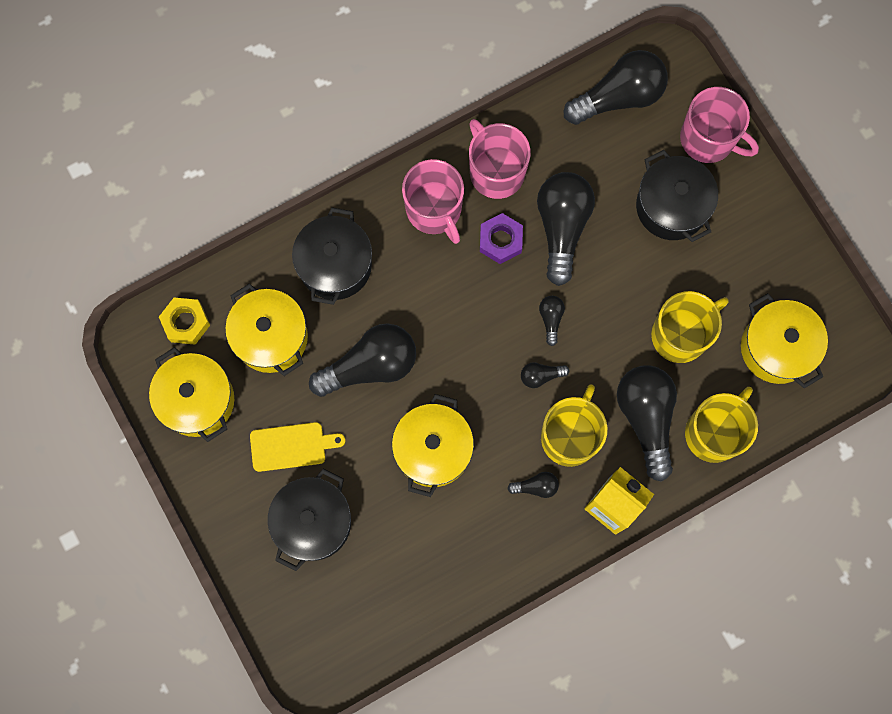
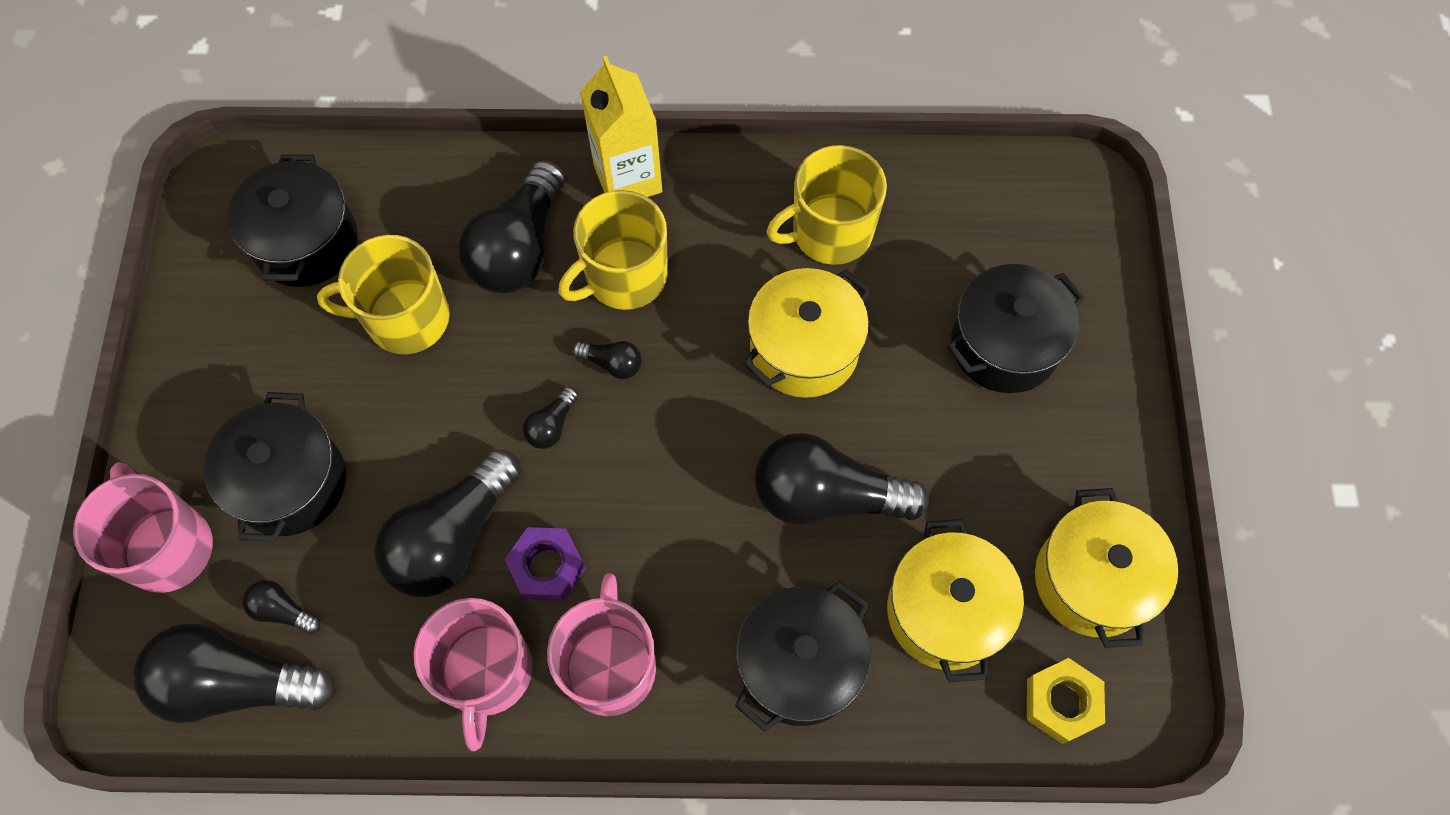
camera: 150 degrees left, 10 degrees down
yellow cutting board [250,422,345,472] -> none
black light bulb [507,472,559,498] -> black light bulb moved to [242,580,320,634]
yellow mug [685,387,758,463] -> yellow mug moved to [767,145,887,265]
yellow pot [741,293,828,388] -> black pot [227,154,358,287]

